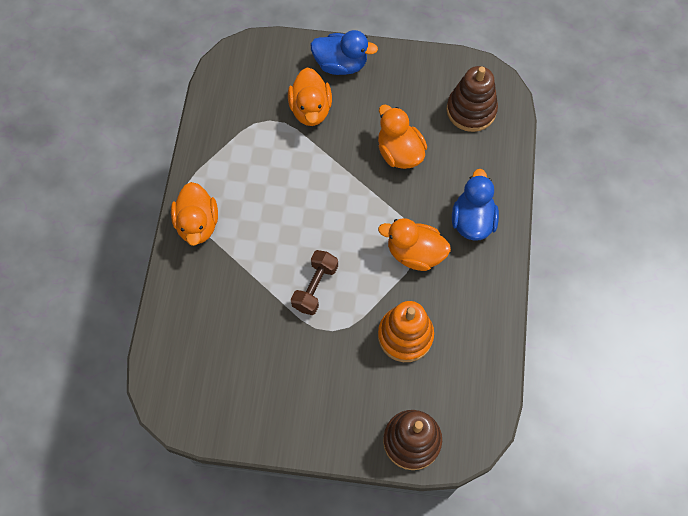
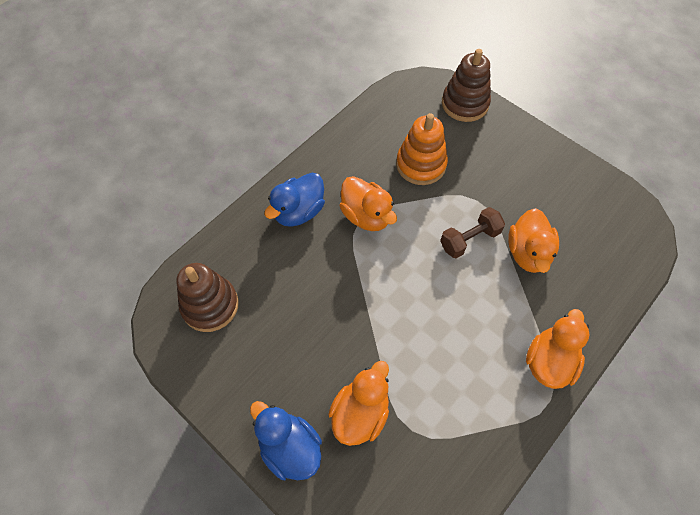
camera: 145 degrees left, 5 degrees down
orange duck [378,104,427,169] -> orange duck moved to [508,208,559,273]

